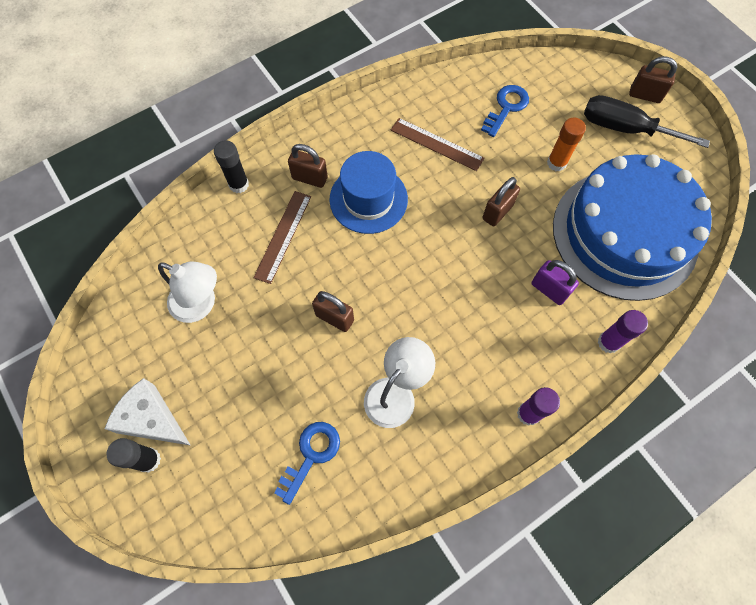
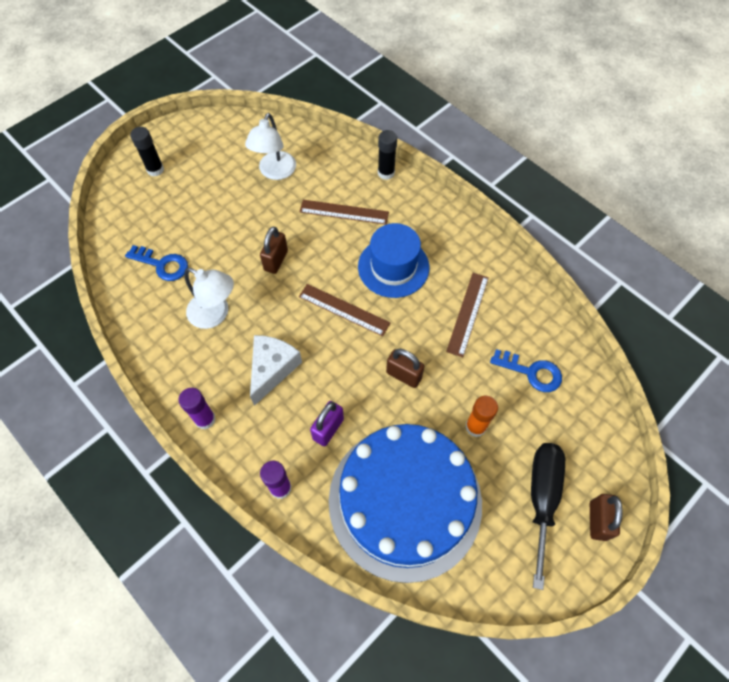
camera: 80 degrees right, 5 degrees down
white cheese [104,378,191,446] -> white cheese moved to [250,335,302,406]
brown padlock [288,144,328,188] -> none
none -> brown ruler [299,284,390,336]

